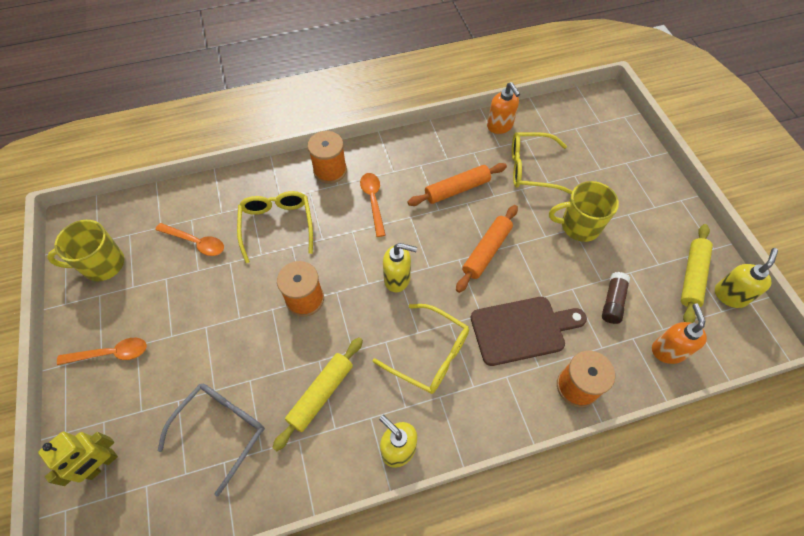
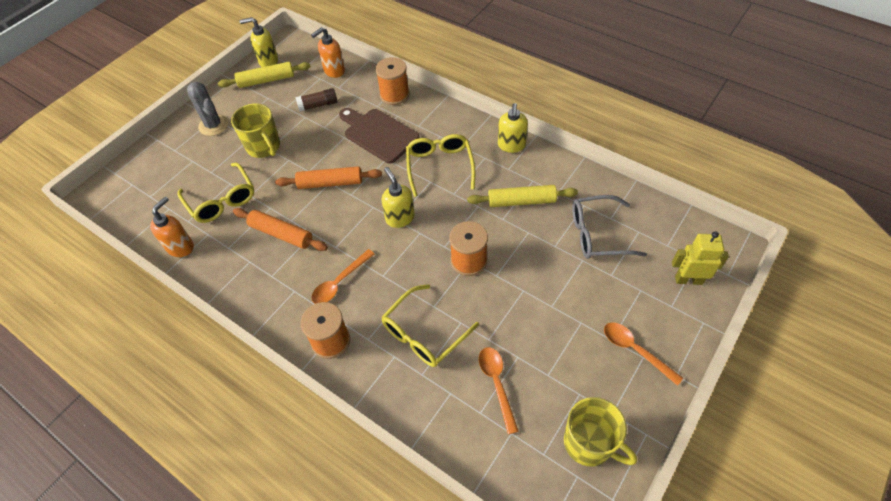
camera: 125 degrees left, 5 degrees down
none -> grey cactus [187,82,228,136]

